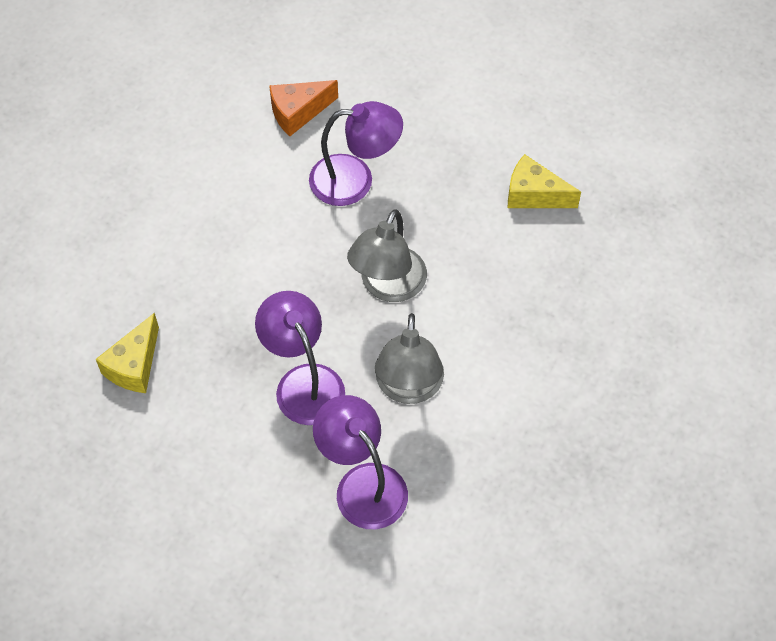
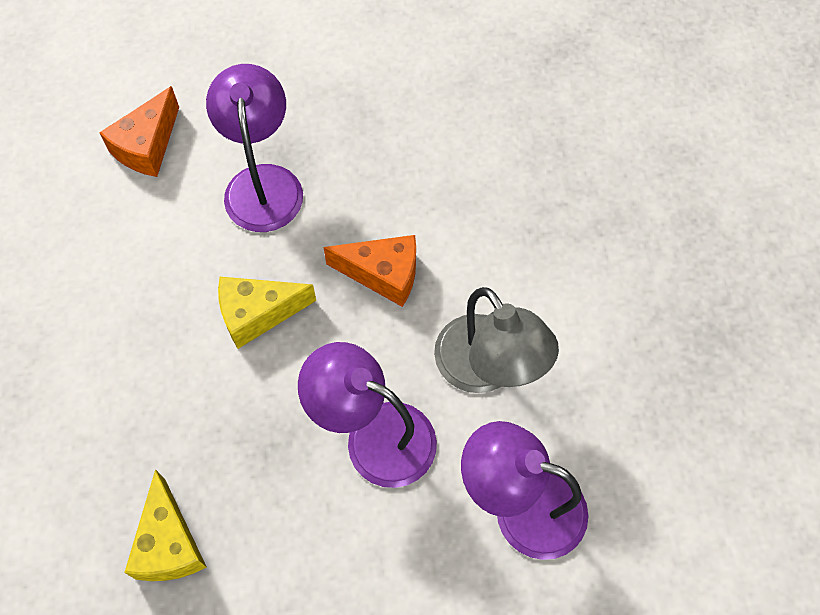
camera: 35 degrees left, 5 degrees up
purple lamp [309,101,403,206] -> purple lamp turned 60 degrees counterclockwise [206,64,303,232]
grey lamp [347,209,427,302] -> orange cheese [323,235,416,307]
yellow cheese [508,154,581,208] -> yellow cheese moved to [218,277,316,349]

